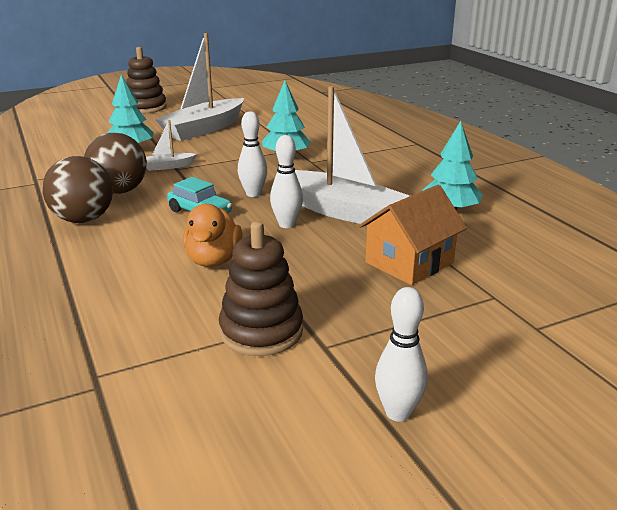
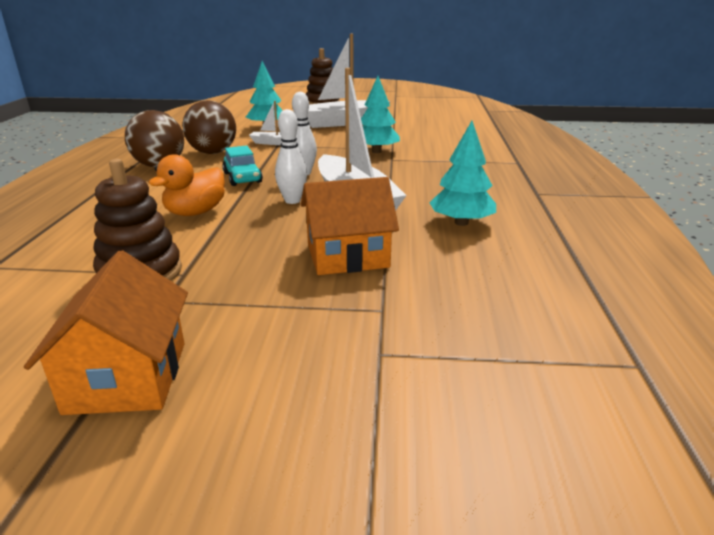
camera: 30 degrees right, 0 degrees up
white bowling pin [375,287,428,422] -> orange house [24,250,188,415]

